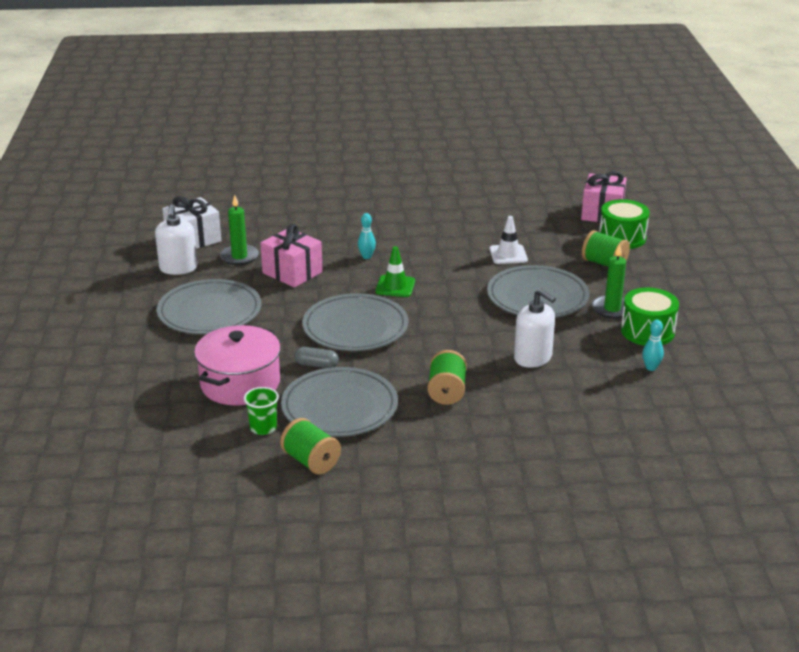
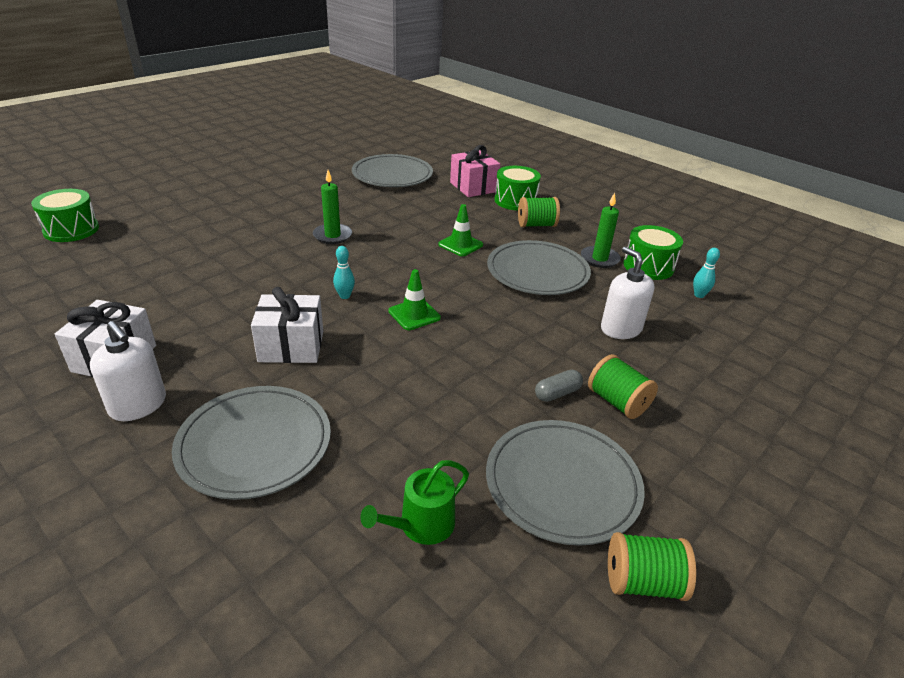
camera: 45 degrees left, 5 degrees up
pink pot [194,325,281,406] -> green watering can [360,460,469,545]
green candle [220,195,259,265] -> green candle moved to [313,170,352,244]
green cup [244,387,279,435] -> none
pink gift [260,224,323,288] -> white gift [251,287,323,363]
grey capsule [294,347,339,368] -> grey capsule moved to [535,370,583,402]
grey plate [302,293,408,351] -> grey plate moved to [352,154,433,187]
white traffic cone [489,216,528,264] -> green traffic cone [438,204,483,256]
white soap dispenser [514,289,556,368] -> white soap dispenser turned 120 degrees counterclockwise [601,246,655,339]
none -> green drum [31,189,99,242]

